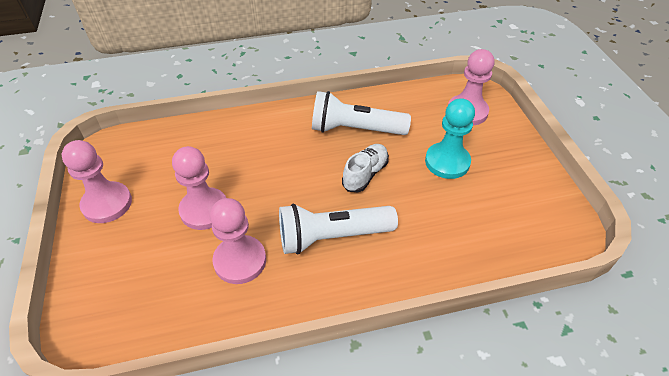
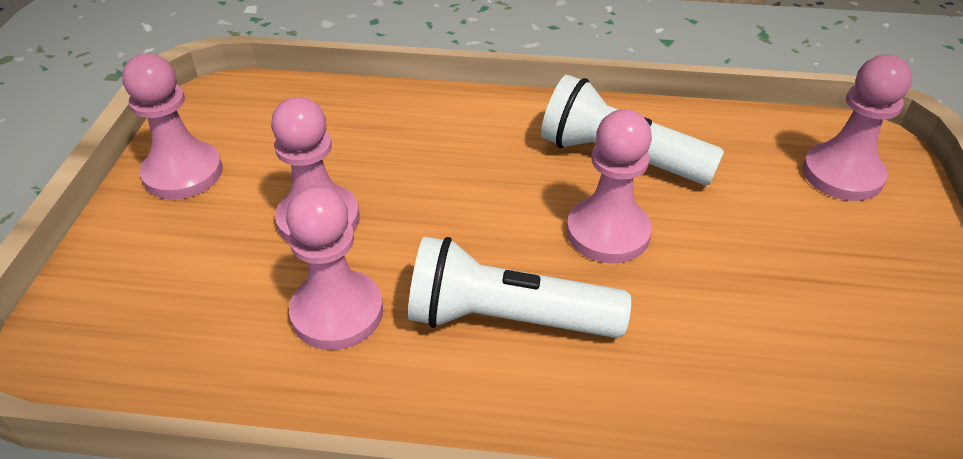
camera: 20 degrees right, 5 degrees down
white shoe [342,144,389,192] -> pink pawn [567,109,652,263]
turquoise pawn [425,98,475,179] -> none

